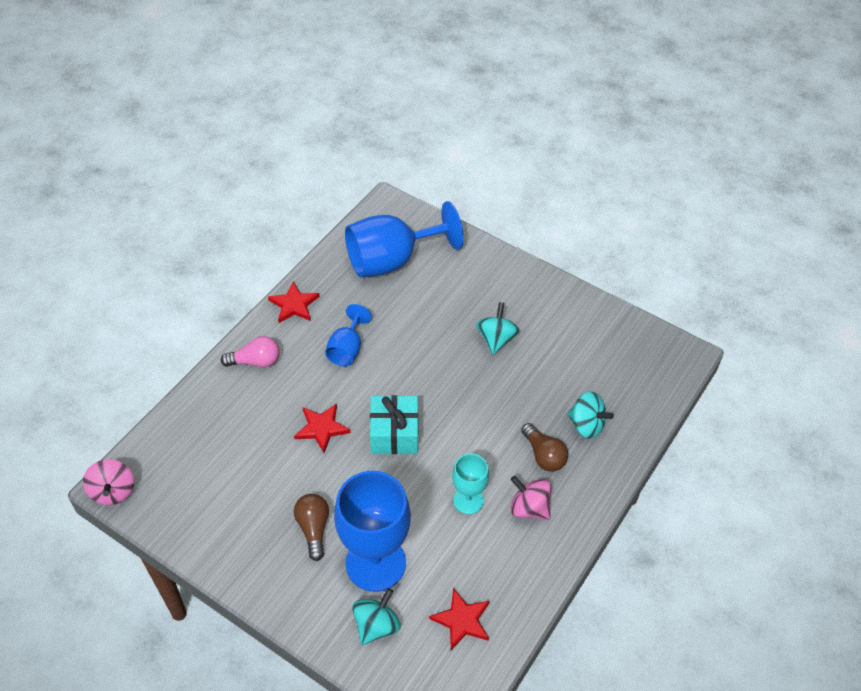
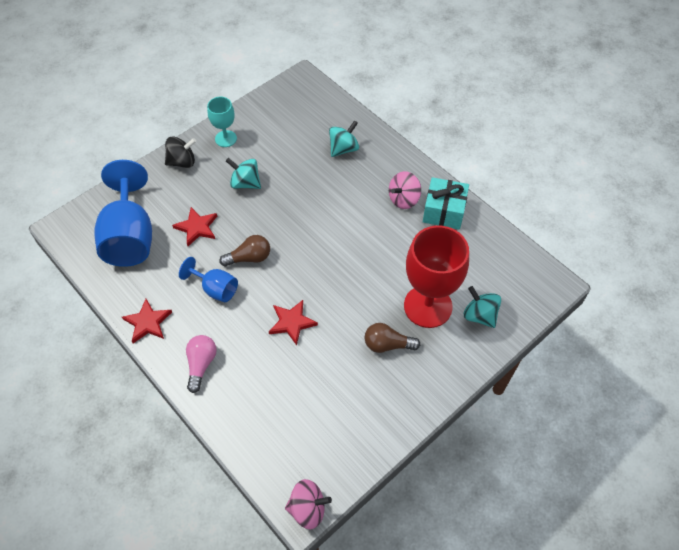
camera: 75 degrees left, 5 degrees up
blue goblet [334,471,411,592] -> red goblet [404,225,469,328]
turquoise gift [370,395,418,454] -> turquoise gift moved to [423,177,469,230]
red star [429,588,490,650] -> red star moved to [172,207,217,246]
turquoise goblet [452,454,489,514] -> turquoise goblet moved to [207,97,237,147]
brown light bulb [521,423,568,471] -> brown light bulb moved to [219,235,270,267]
none -> black spinning top [165,137,196,168]

